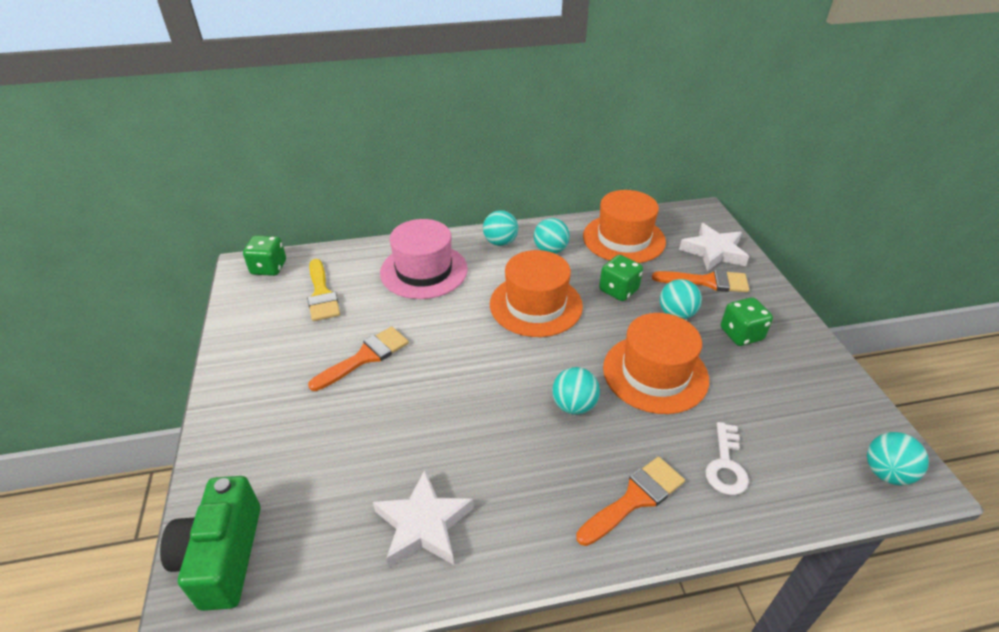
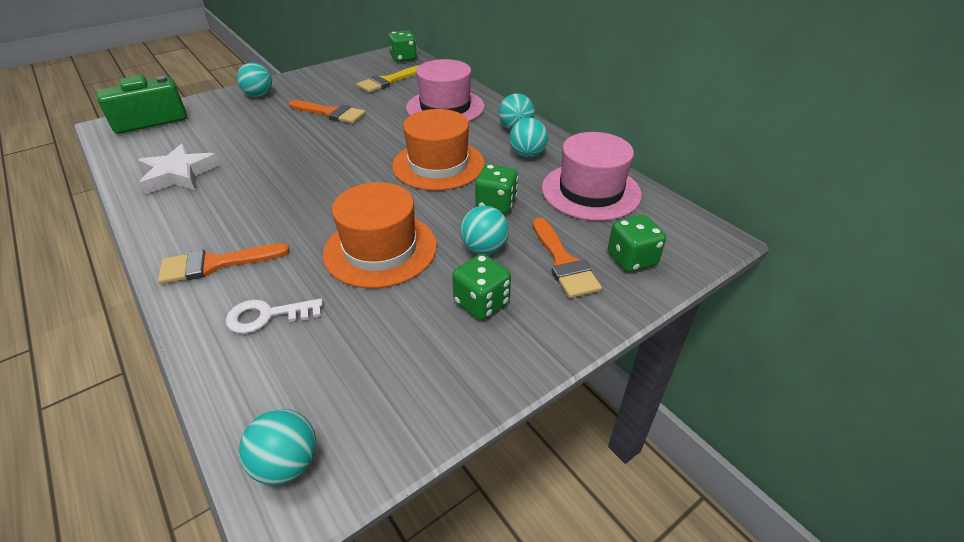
camera: 65 degrees right, 0 degrees up
turquoise ball [552,367,600,415] -> turquoise ball moved to [237,63,272,97]
orange brush [576,457,685,546] -> orange brush turned 135 degrees clockwise [158,243,290,284]
orange hat [583,190,666,263] -> pink hat [542,132,642,221]
white star [679,223,749,271] -> green dice [608,215,666,272]

